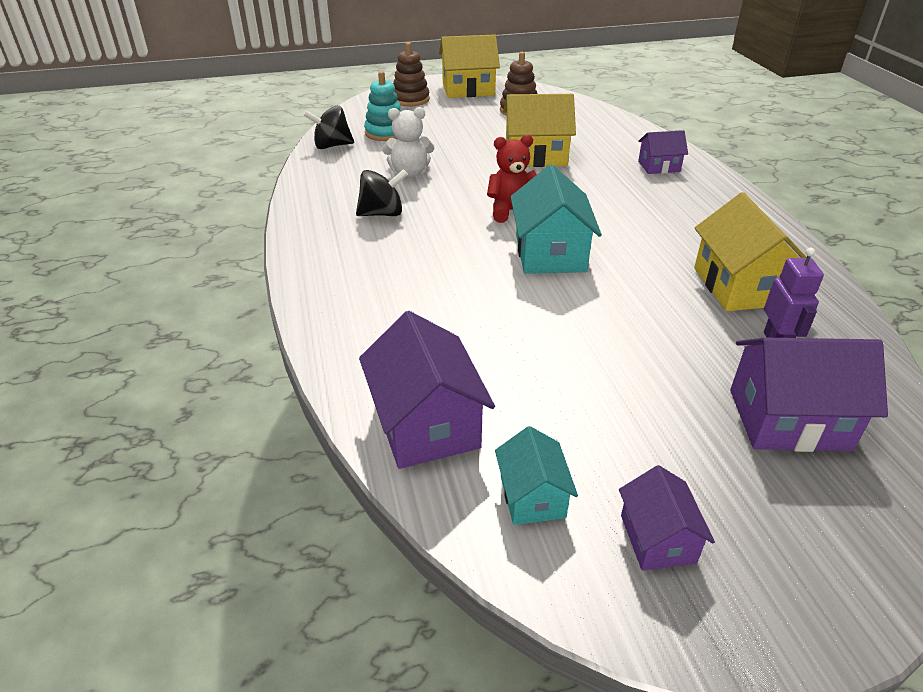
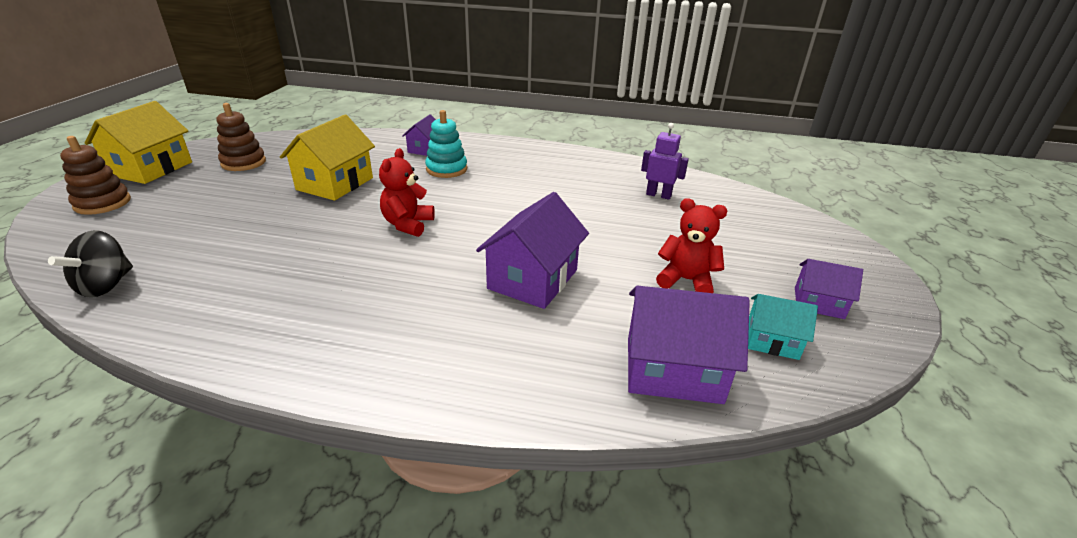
camera: 65 degrees left, 5 degrees down
black spinning top [356,169,408,216] -> none
turquoise stacking toy [364,71,401,141] -> turquoise stacking toy moved to [425,110,467,178]
white teddy bear [382,107,434,178] -> none
turquoise house [511,164,602,274] -> none
yellow house [694,192,807,311] -> none
purple house [730,338,888,452] -> purple house moved to [476,192,589,309]
none -> red teddy bear [656,198,727,293]

